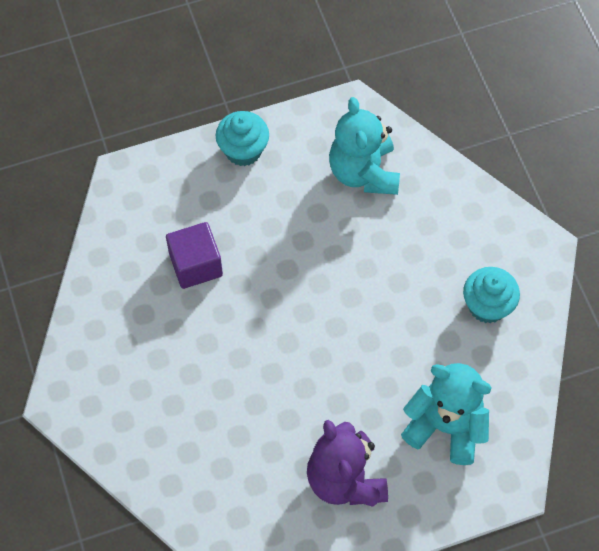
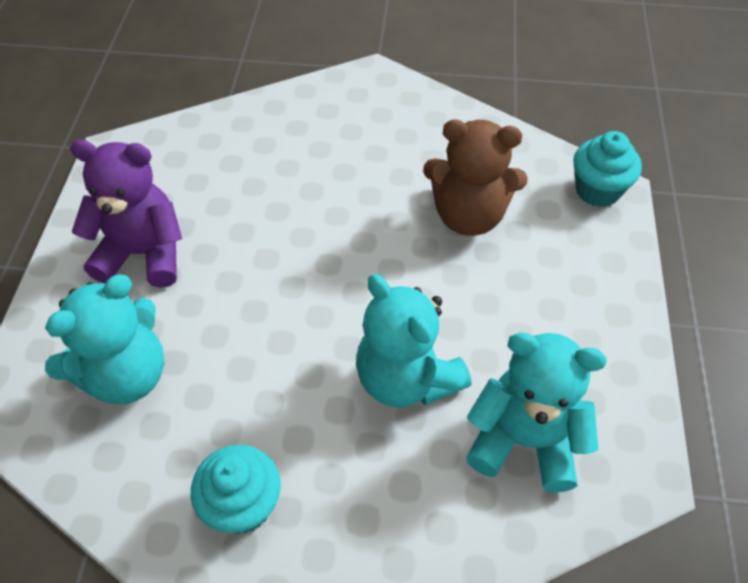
camera: 115 degrees right, 10 degrees down
purple cube [166,222,223,289] -> brown teddy bear [423,120,528,236]
turquoise cupcake [216,111,269,166] -> turquoise cupcake moved to [573,131,642,207]
none -> turquoise teddy bear [356,274,471,408]

